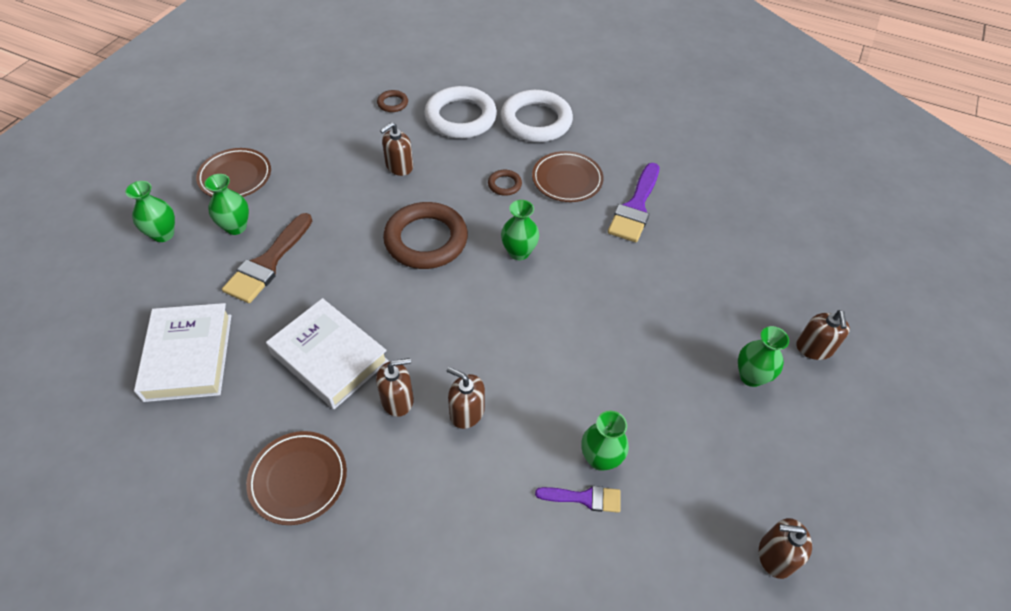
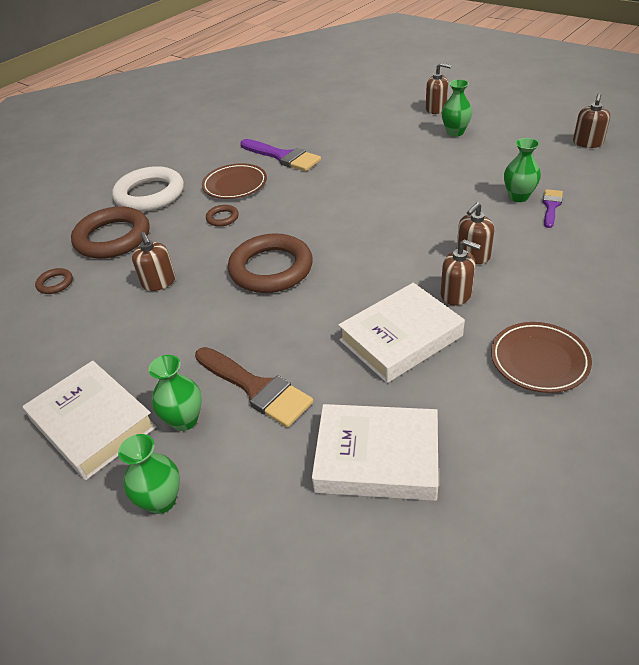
camera: 70 degrees left, 10 degrees down
brown plate [196,148,271,197] -> white book [23,361,157,480]
brown soap dispenser [376,358,414,417] -> brown soap dispenser turned 120 degrees clockwise [441,239,481,305]
white ring [424,86,497,139] -> brown ring [71,206,149,259]
green vase [501,200,539,260] -> none

